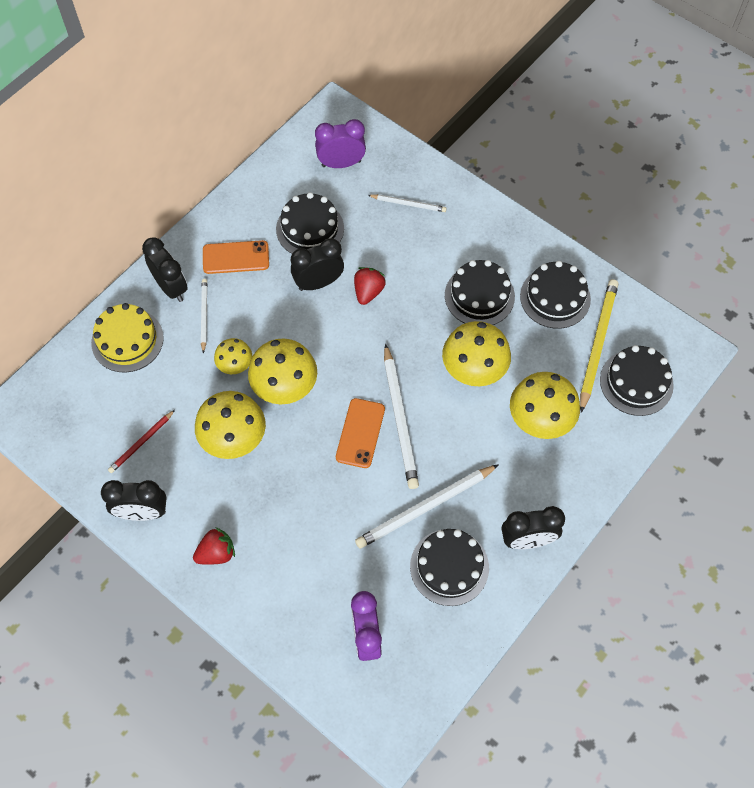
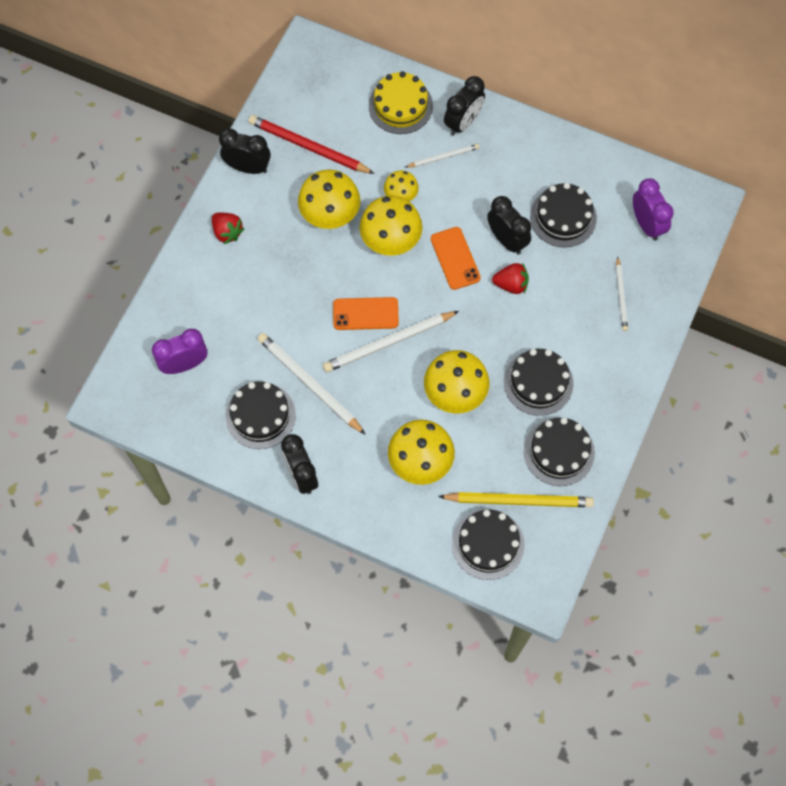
camera: 75 degrees right, 5 degrees up
black clock [101,480,167,521] -> black clock turned 120 degrees clockwise [219,128,271,174]
red pencil [108,410,175,473] -> red pencil [248,115,375,174], size x1.81
orange phone [203,240,269,274] -> orange phone moved to [431,227,481,290]

